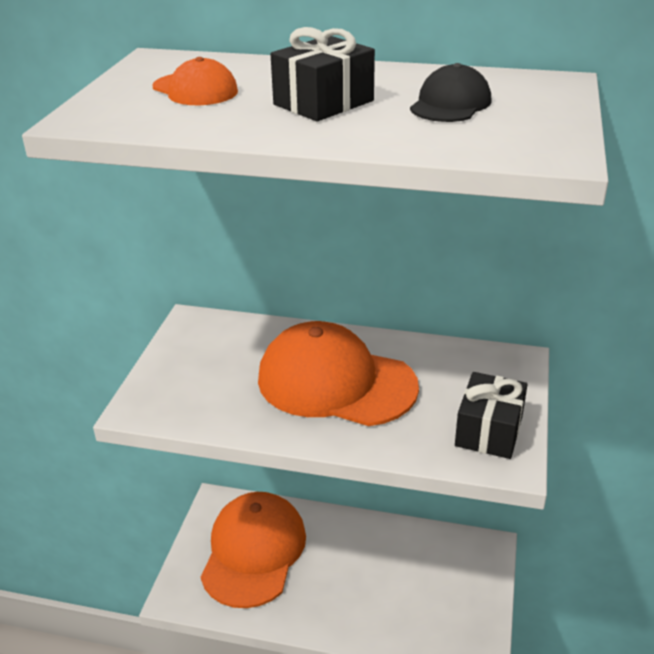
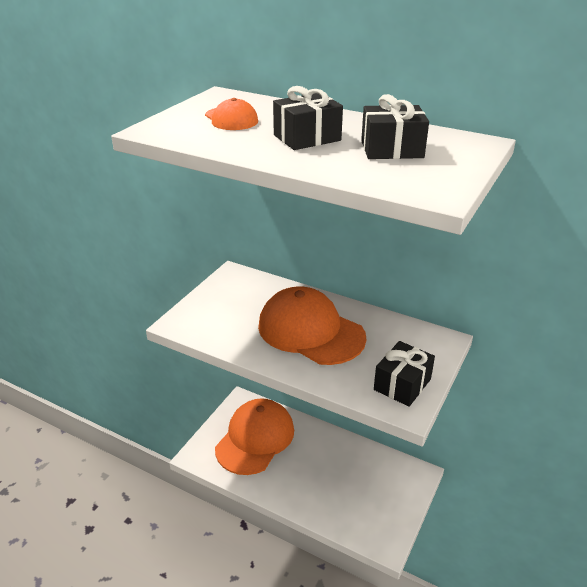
camera: 15 degrees right, 0 degrees up
black cap [410,63,492,122] -> black gift [361,94,429,159]

